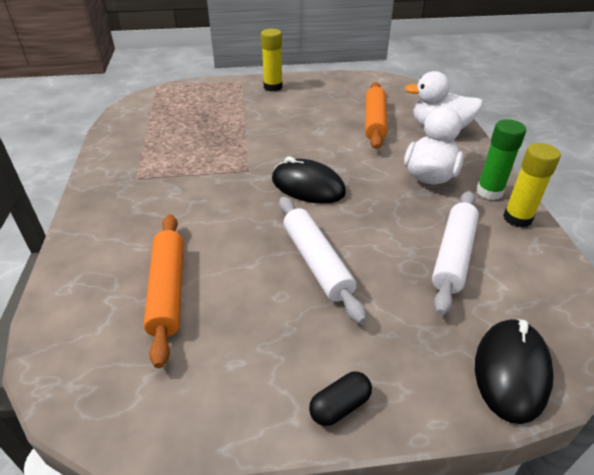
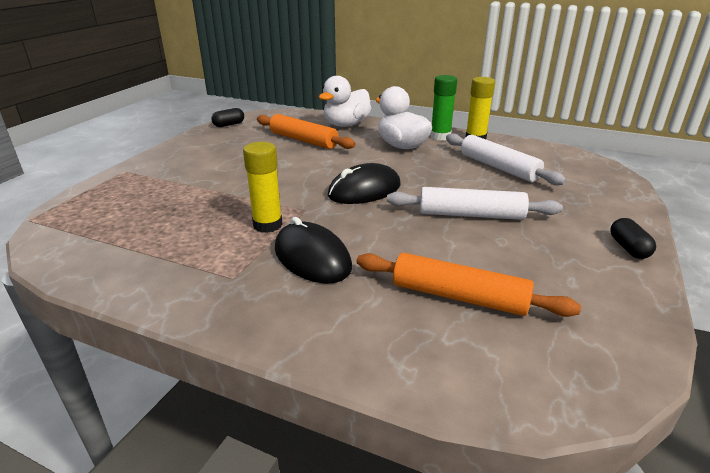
camera: 60 degrees left, 10 degrees down
yellow glue stick [261,29,283,92] -> yellow glue stick moved to [243,142,283,233]
black mouse [475,319,554,424] -> black mouse moved to [275,217,352,284]
none -> black capsule [211,108,244,127]

